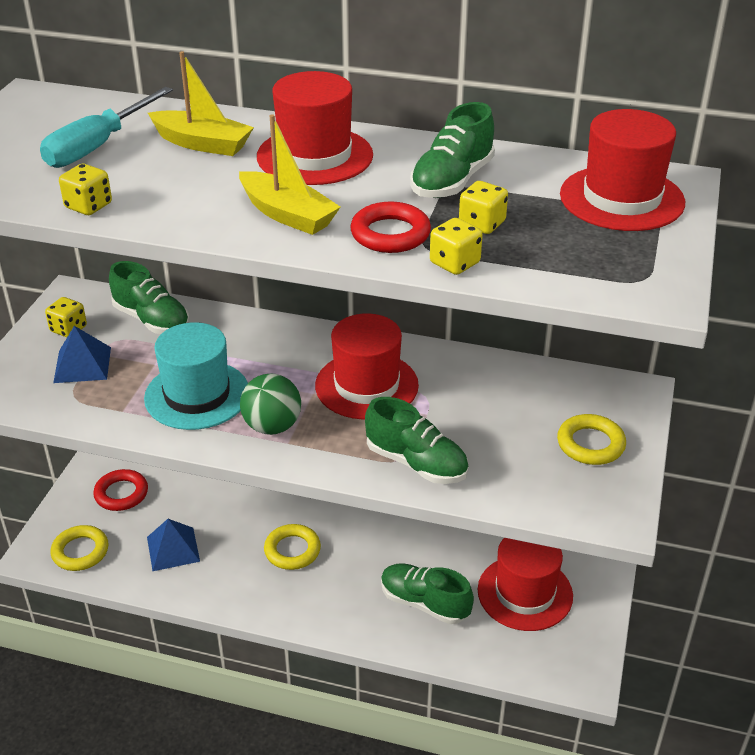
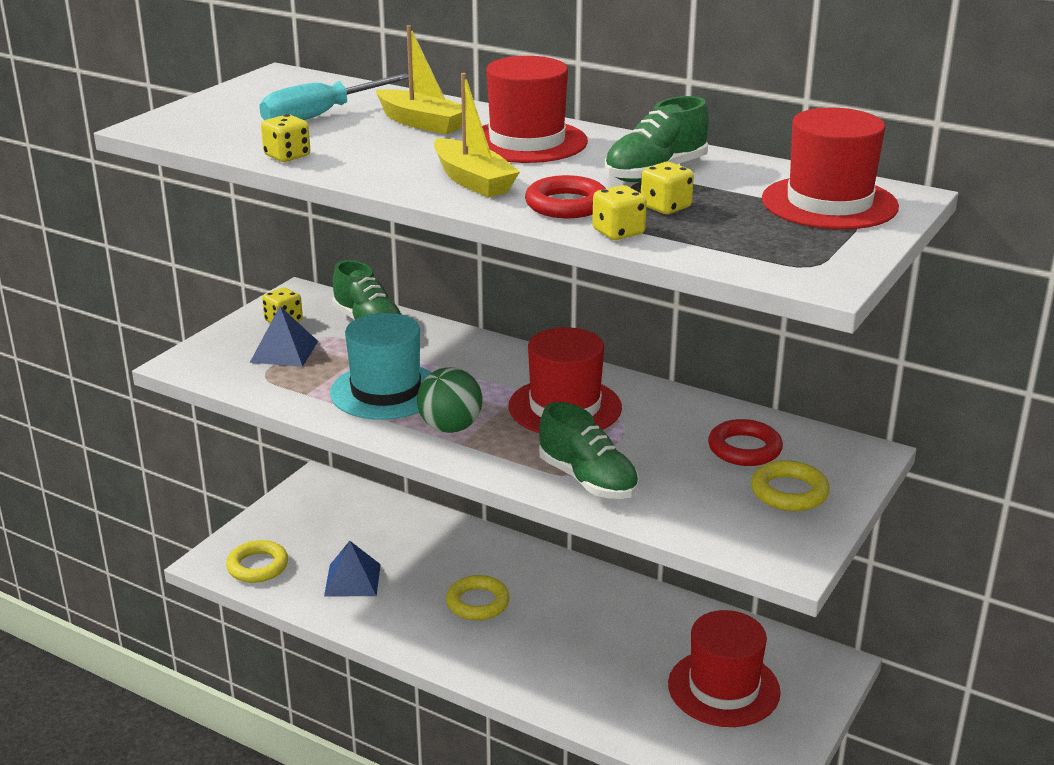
camera: 15 degrees right, 10 degrees down
red ring [93,469,148,511] -> red ring moved to [708,419,783,466]
green shoe [381,563,474,624] -> none

